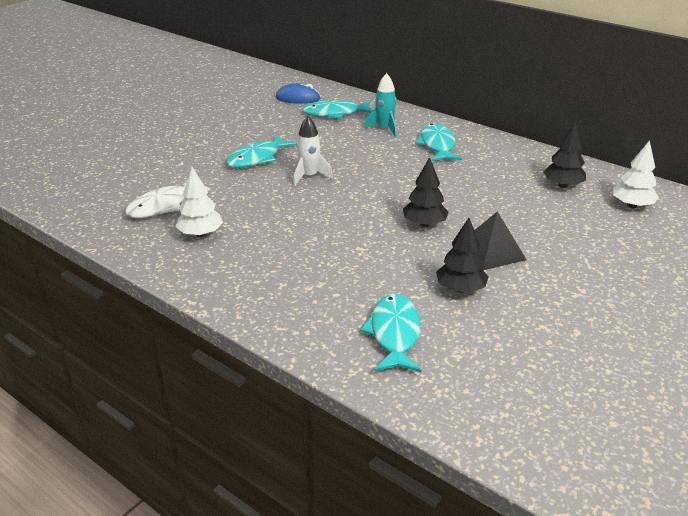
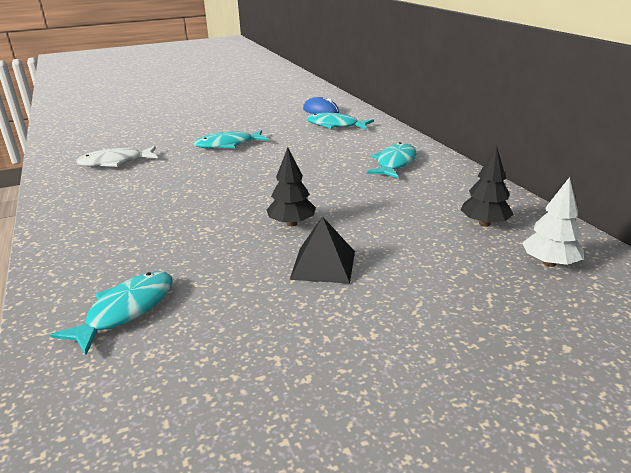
camera: 30 degrees right, 5 degrees down
white tree [175,167,223,237] -> none
white rocket [293,116,333,186] -> none
turquoise rocket [364,73,397,137] -> none
black tree [436,218,489,293] -> none

